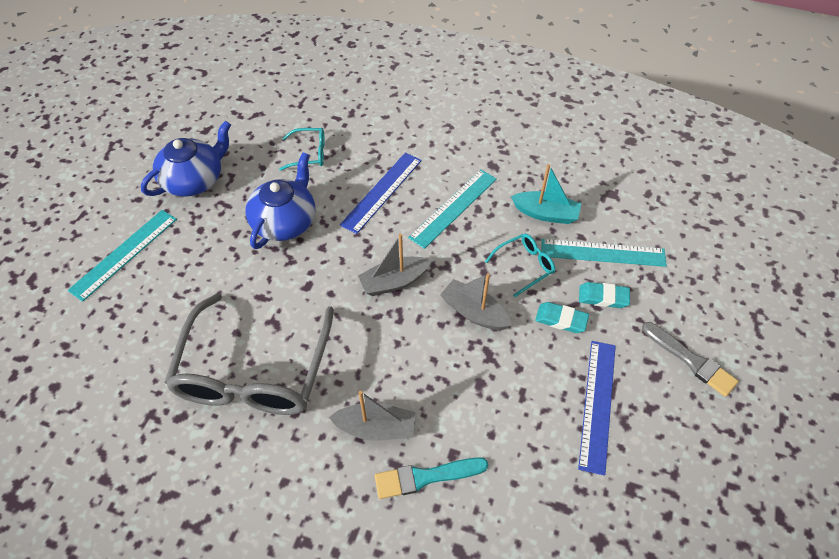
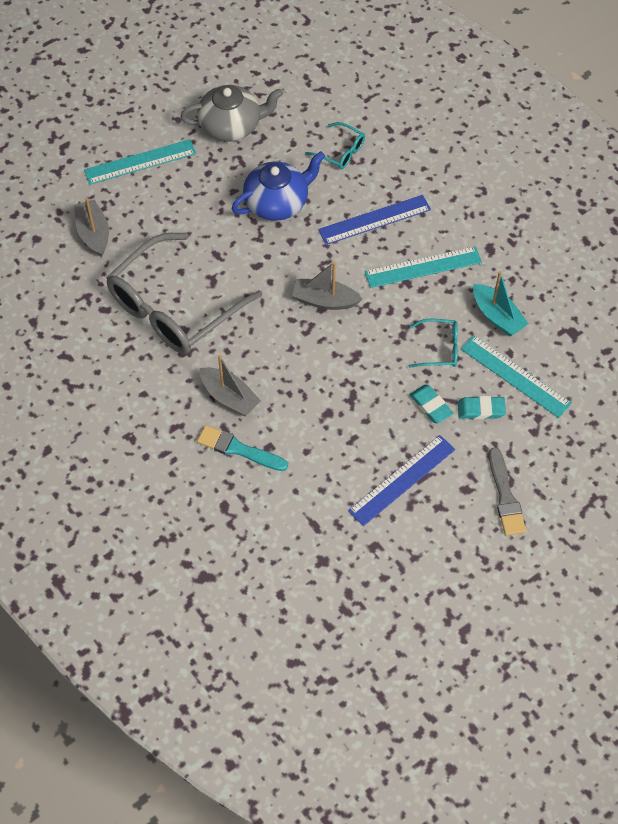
camera: 35 degrees right, 5 degrees up
blue teapot [141,121,231,197] -> grey teapot [180,85,283,142]
grey boat [440,273,512,330] -> grey boat moved to [74,198,109,257]
turquoise eraser [579,282,630,308] -> turquoise eraser turned 45 degrees counterclockwise [458,396,506,419]

